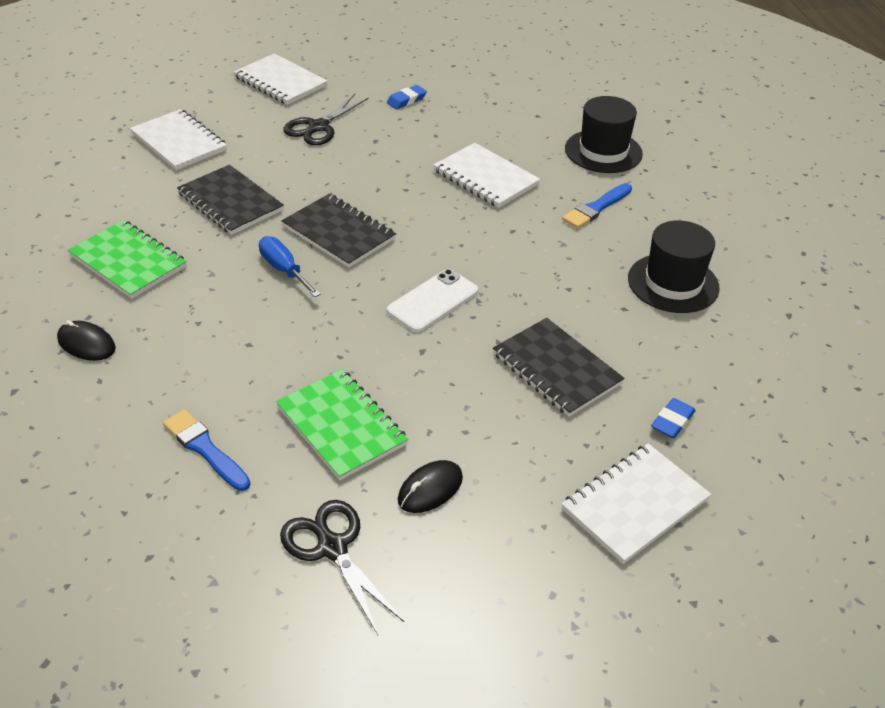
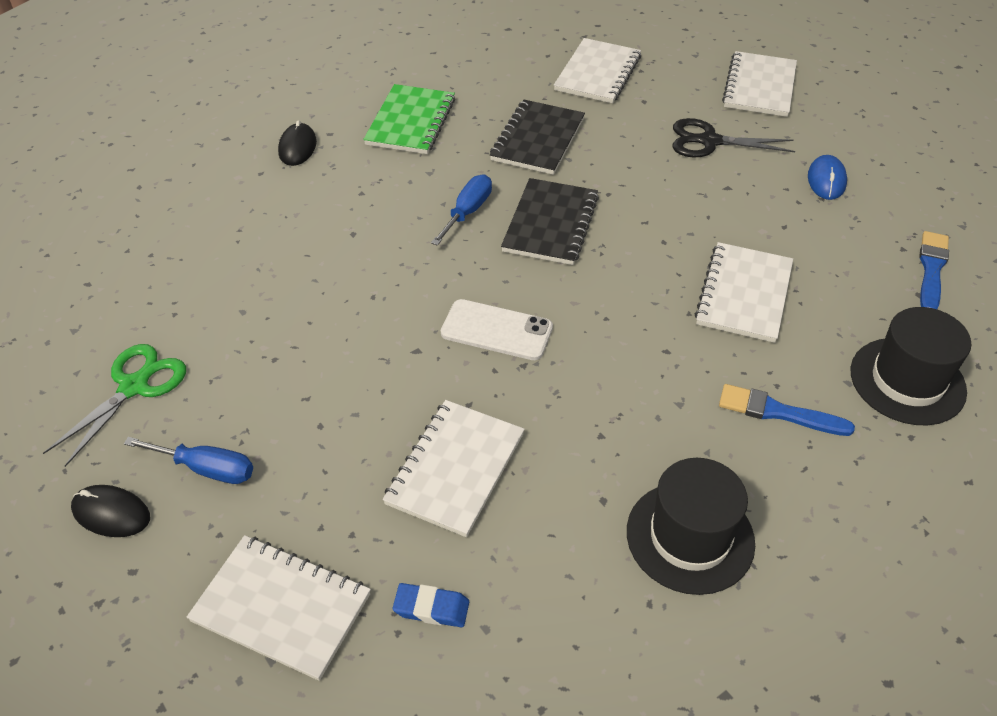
camera: 65 degrees right, 5 degrees up
blue brush [163,409,251,491] -> blue brush moved to [919,231,949,309]
green notebook [276,369,408,480] -> none
black scissors [280,500,404,635] -> green scissors [43,344,186,467]
blue eraser [387,85,427,109] -> blue mouse [808,155,847,200]
black mouse [398,460,463,513] -> black mouse moved to [71,485,150,537]
black notebook [493,318,624,417] -> white notebook [383,400,525,537]
none -> blue screwdriver [124,437,253,484]

